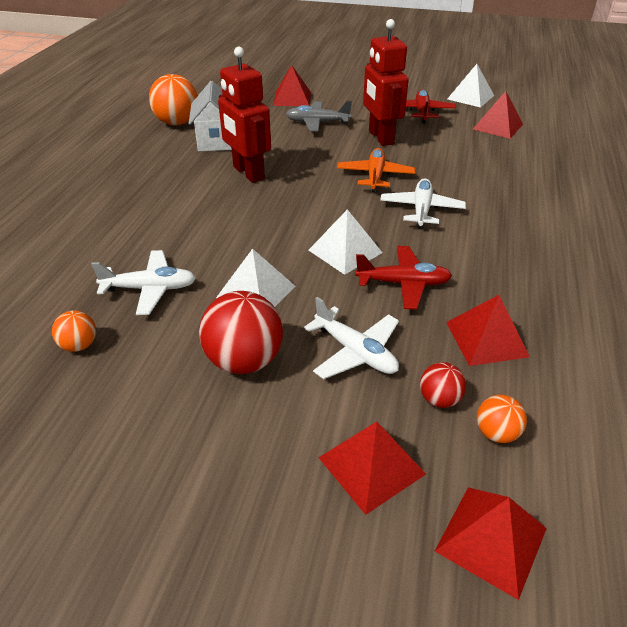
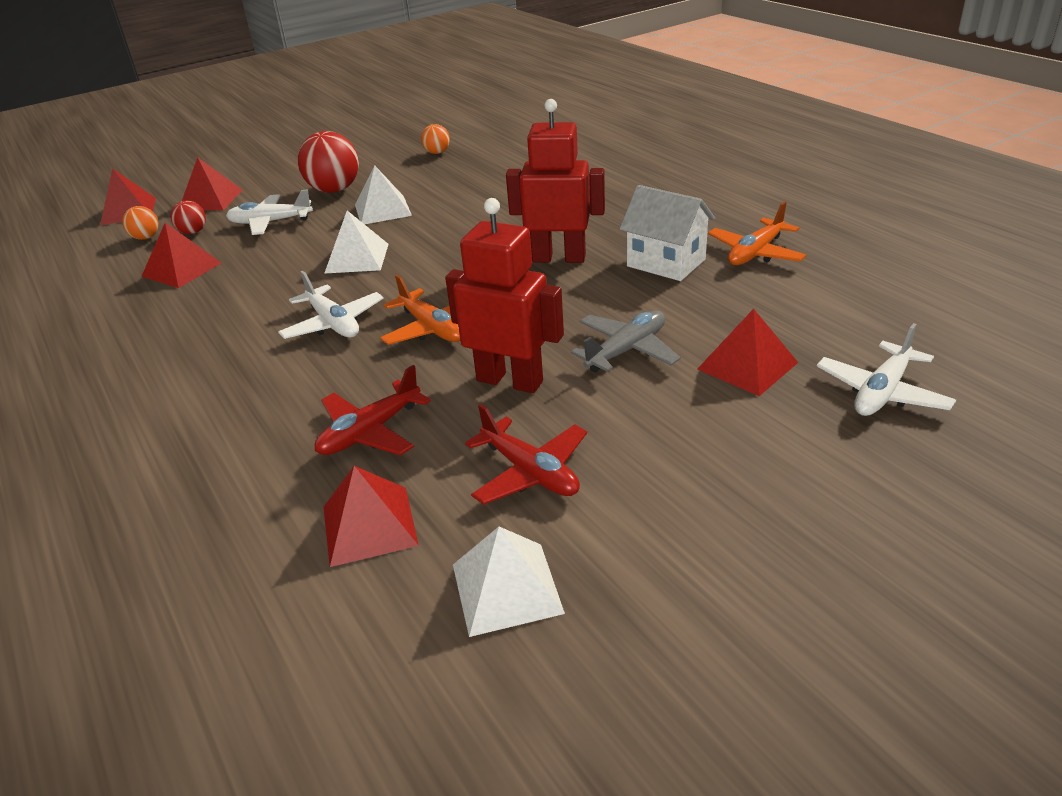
camera: 135 degrees right, 5 degrees down
white plane [91,250,196,315] -> white plane moved to [817,323,956,416]
orange ball [149,74,198,125] -> orange plane [708,202,807,265]
red plane [355,246,452,309] -> red plane moved to [315,365,431,455]

